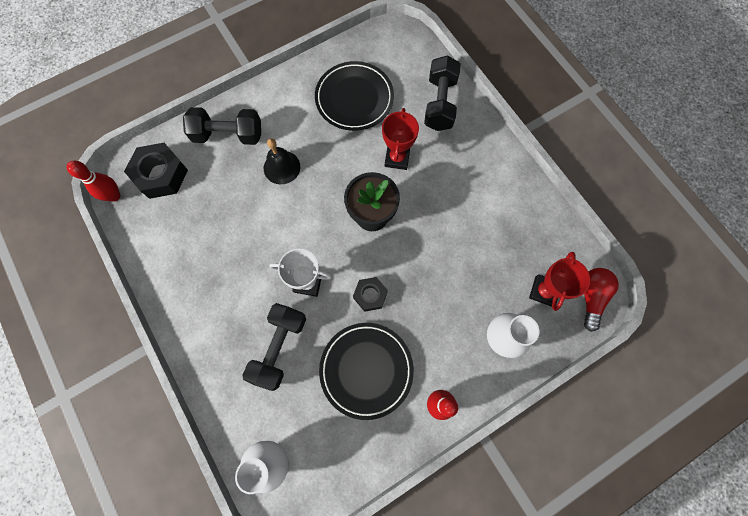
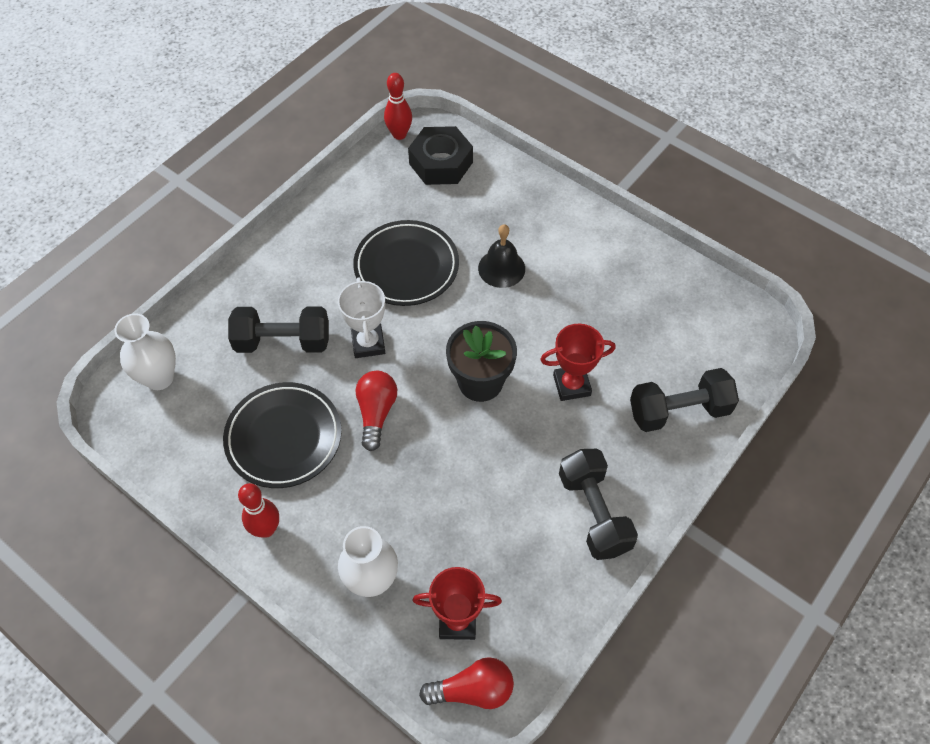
camera: 70 degrees right, 15 degrees down
black dumbbell [183,107,261,145] -> black dumbbell moved to [559,449,638,560]
black plate [315,61,394,131] -> black plate moved to [353,220,459,306]
black nut [353,277,388,312] -> red light bulb [356,371,397,451]

